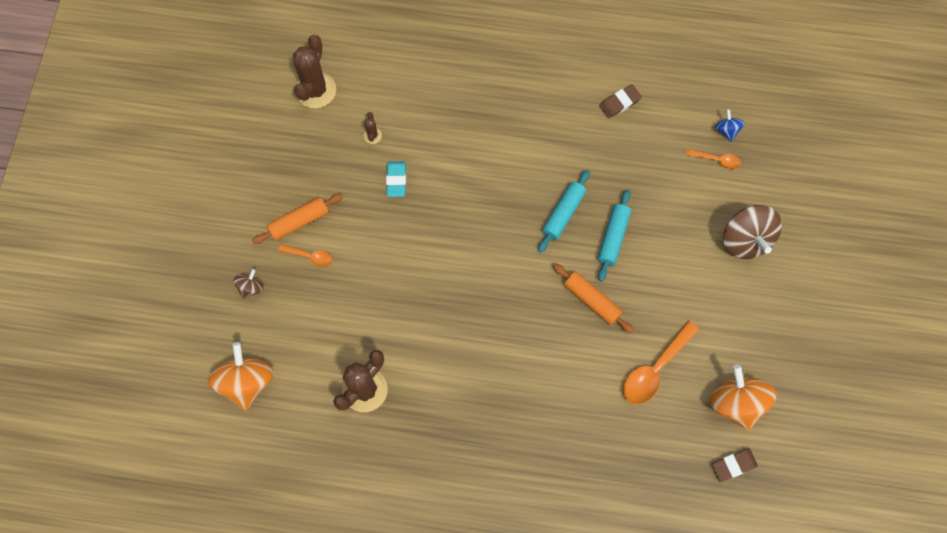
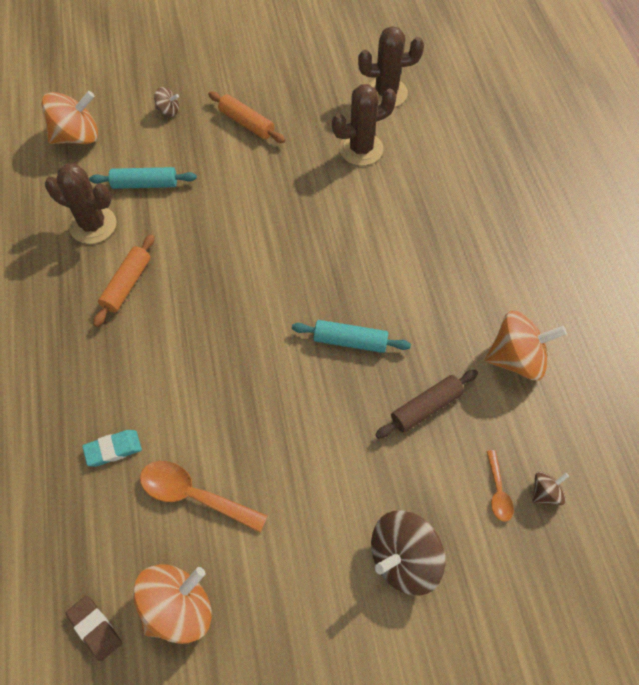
camera: 70 degrees right, 10 degrees down
orange spoon [278,244,333,267] -> none
brown cactus [364,112,382,144] -> brown cactus [332,84,397,166], size x2.25
turquoise eraser [386,161,406,197] -> turquoise eraser moved to [82,430,142,466]
orange rolling pin [553,264,634,334] -> orange rolling pin moved to [93,234,154,327]
turquoise rolling pin [598,189,631,281] -> turquoise rolling pin moved to [89,167,197,189]
brown eraser [599,84,642,119] -> orange spinning top [485,311,567,380]
blue spinning top [715,109,745,142] -> brown spinning top [532,472,569,505]
none -> brown rolling pin [375,370,478,439]

